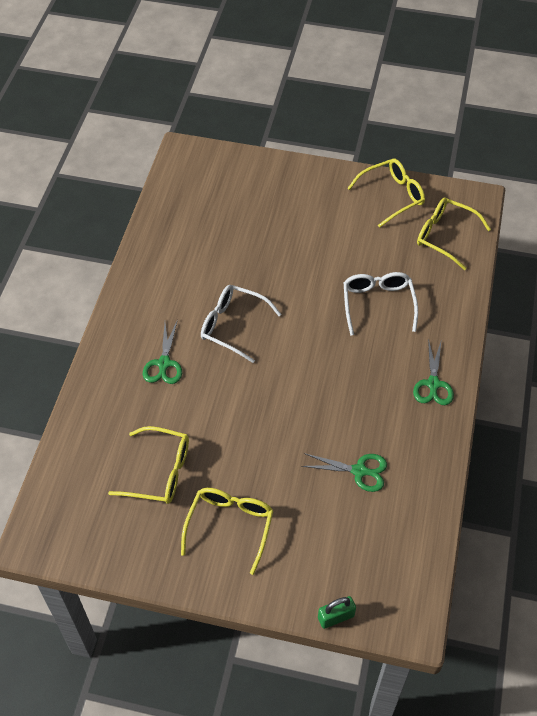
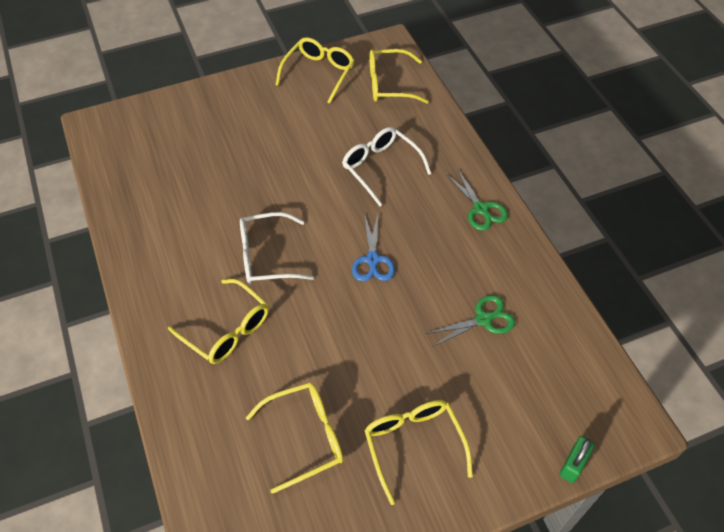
camera: 35 degrees left, 0 degrees up
green scissors [143,319,182,384] -> yellow glasses [168,279,269,364]
none -> blue scissors [352,213,395,281]

